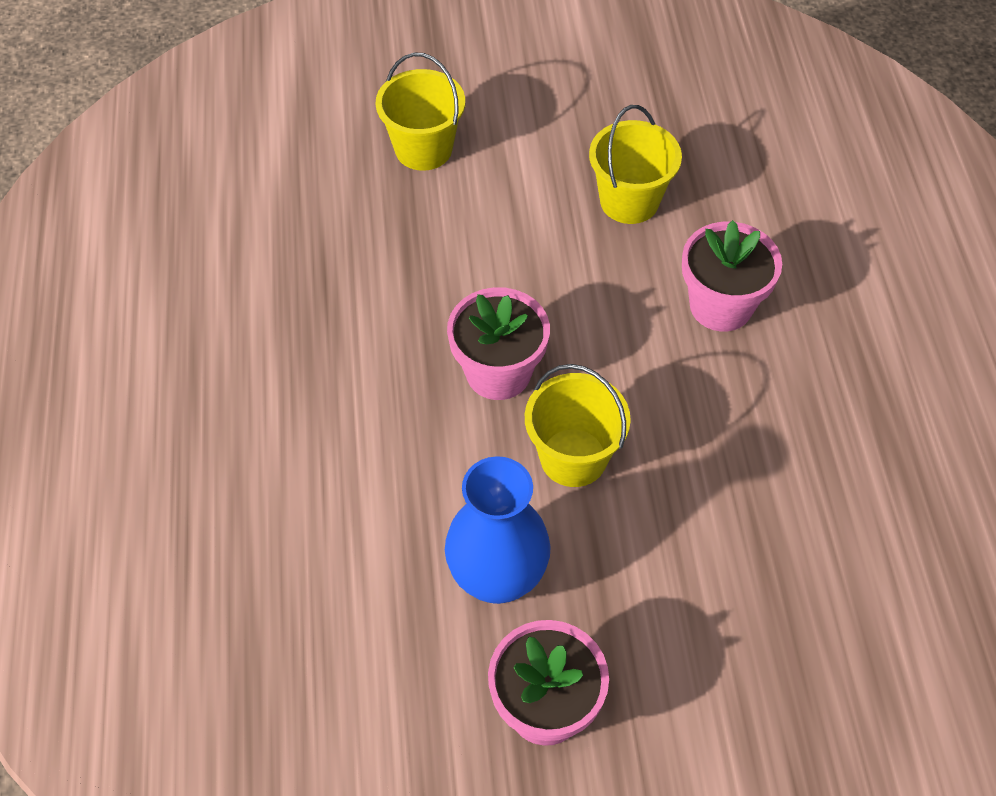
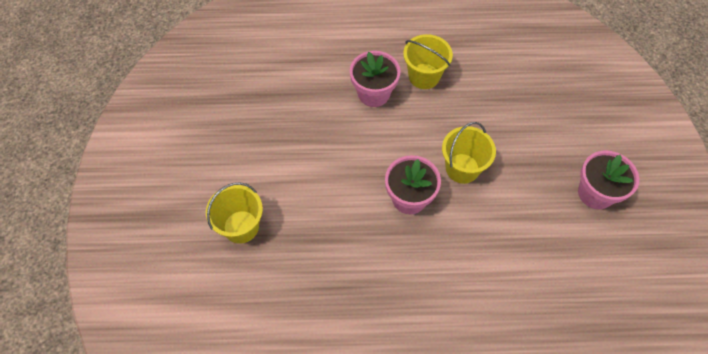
camera: 85 degrees left, 5 degrees up
blue vase [445,456,551,604] -> none
yellow bucket [589,105,682,224] -> yellow bucket moved to [403,34,453,89]

